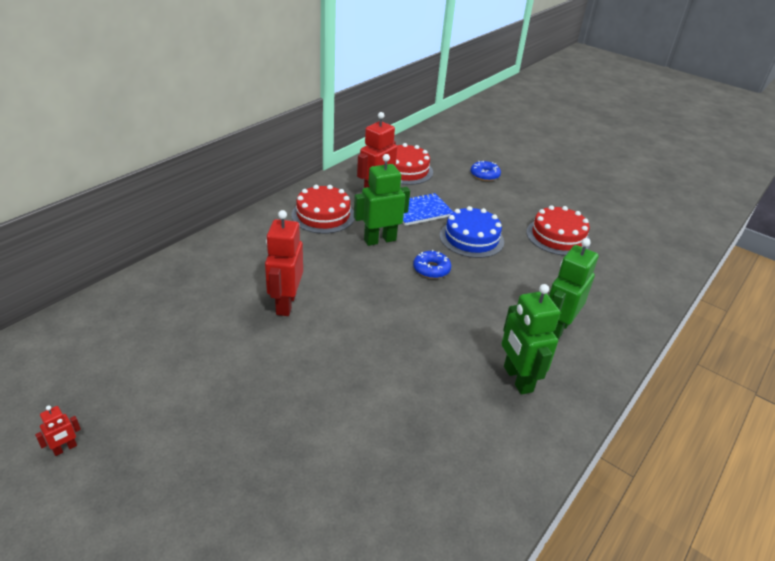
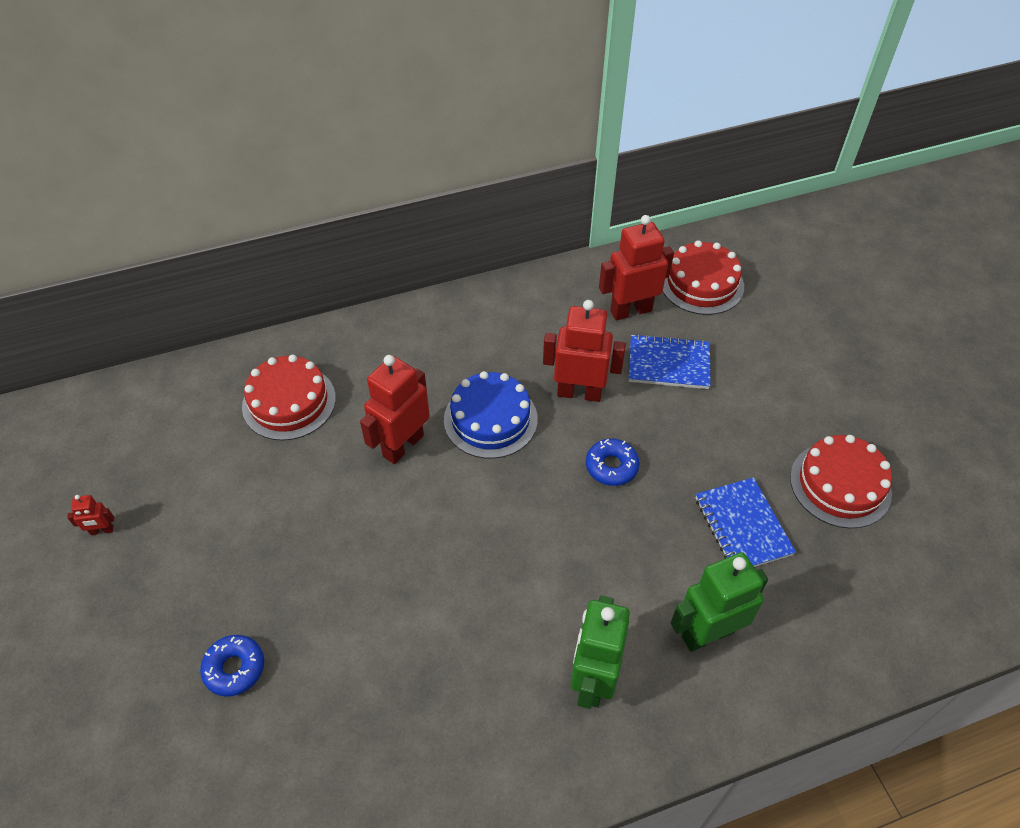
camera: 35 degrees right, 15 degrees up
red cake [292,185,355,234] -> red cake moved to [242,355,336,441]
green robot [354,154,410,246] -> red robot [543,300,626,402]
blue cake [440,206,504,258] -> blue cake moved to [444,371,538,459]
blue donut [471,161,501,181] -> blue donut moved to [200,635,264,697]
none -> blue notebook [696,477,796,567]

